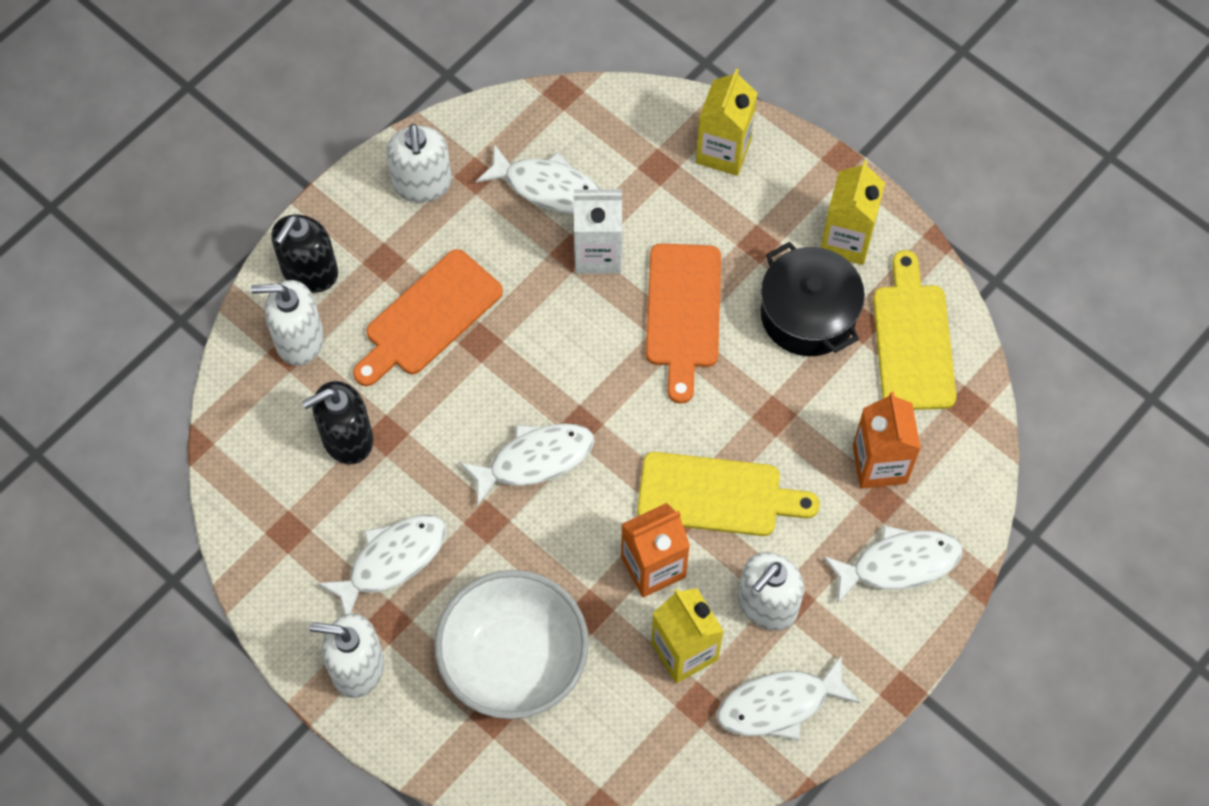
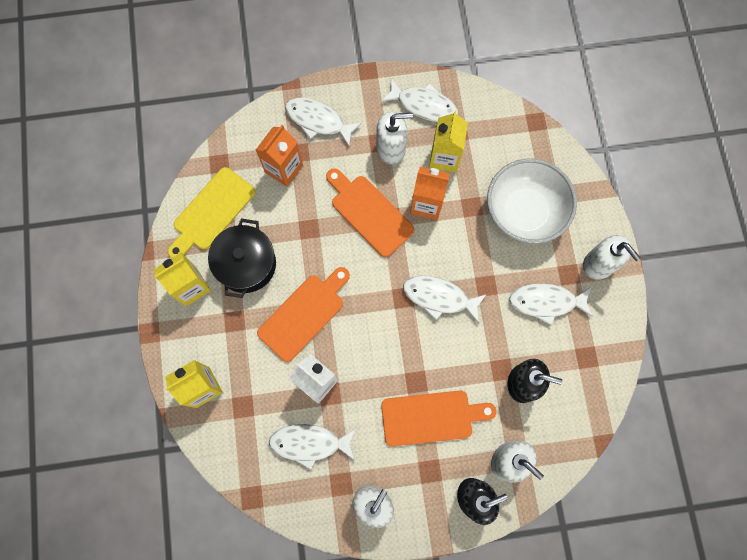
camera: 140 degrees left, 10 degrees up
white fish [476,144,600,214] -> white fish turned 60 degrees counterclockwise [269,424,356,470]
yellow cutting board [637,452,820,536] -> orange cutting board [326,168,414,257]

